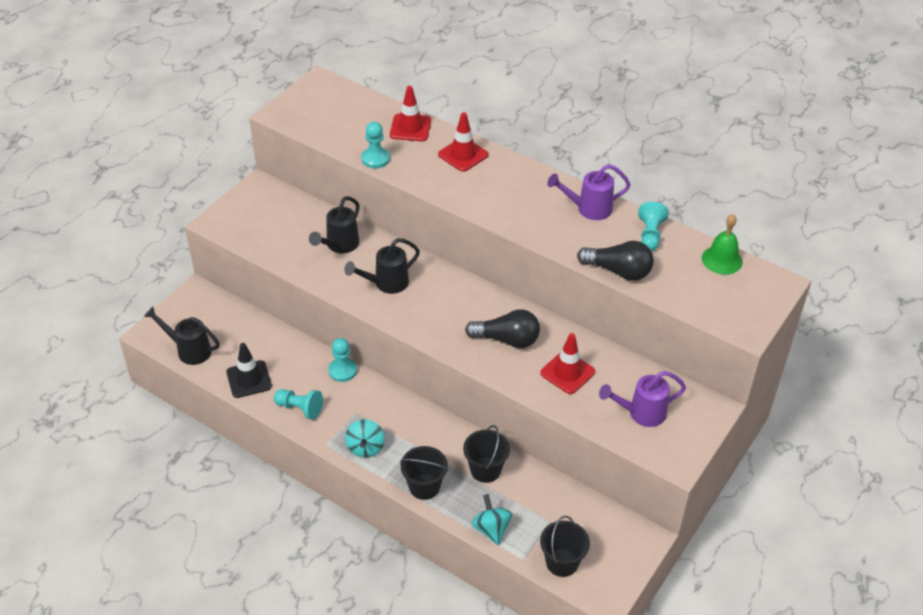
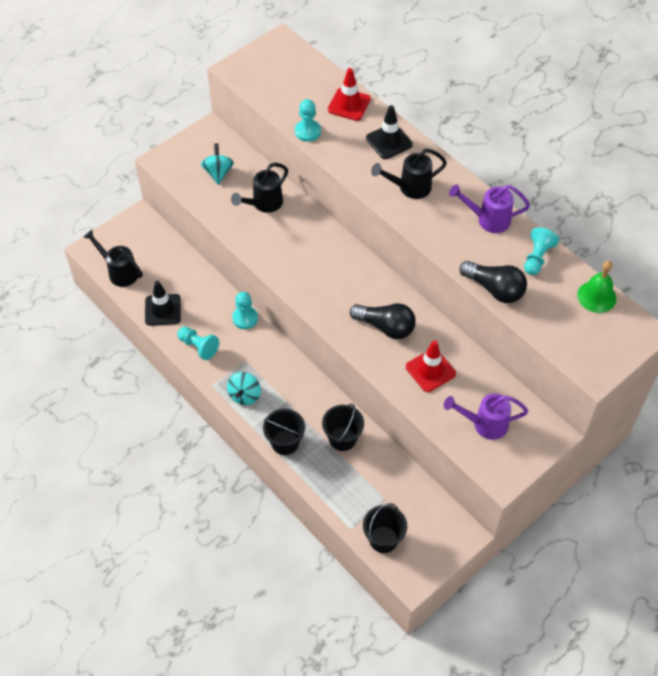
camera: 15 degrees right, 10 degrees up
black watering can [344,238,420,294] -> black watering can moved to [371,148,447,199]
red traffic cone [438,112,488,172] -> black traffic cone [366,105,413,159]
turquoise spinning top [472,494,512,545] -> turquoise spinning top moved to [201,143,234,185]

